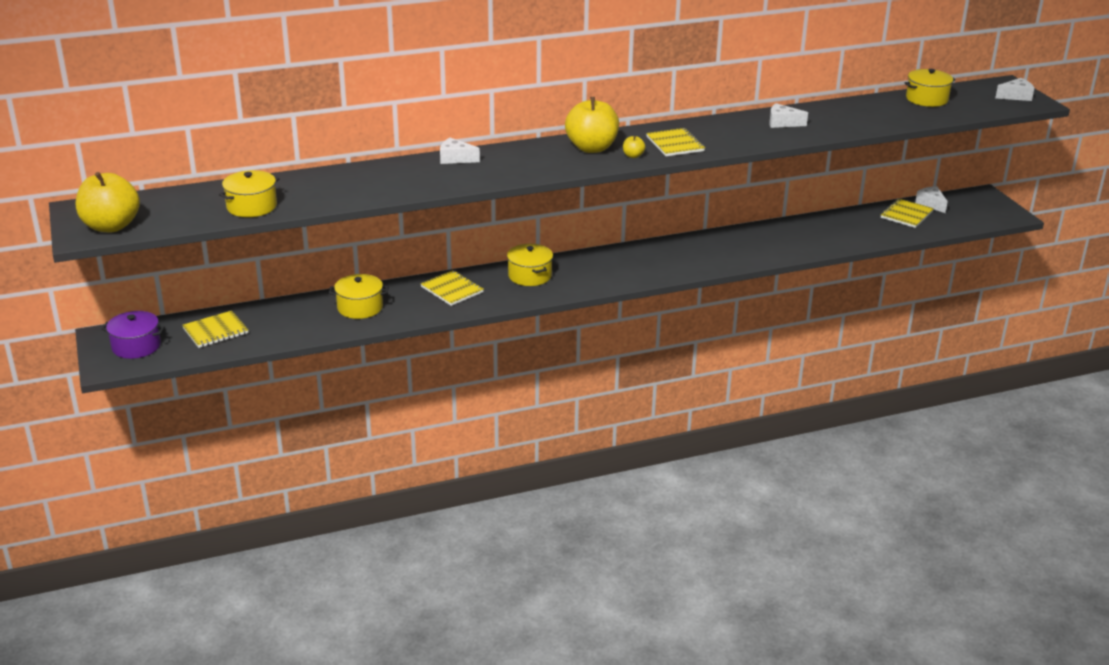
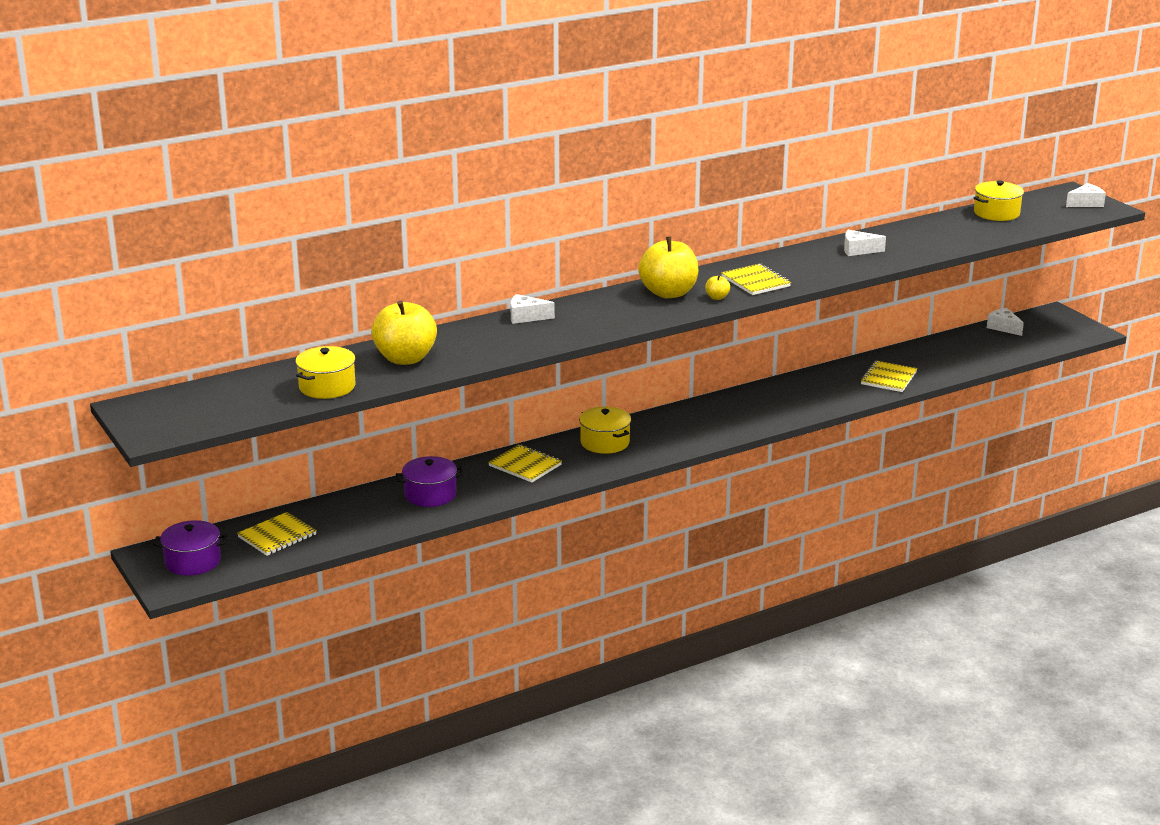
camera: 10 degrees left, 5 degrees down
yellow apple [76,172,140,232] -> yellow apple moved to [371,300,437,365]
yellow pot [329,274,389,319] -> purple pot [396,456,464,507]
yellow notebook [881,198,934,228] -> yellow notebook moved to [861,360,917,392]

